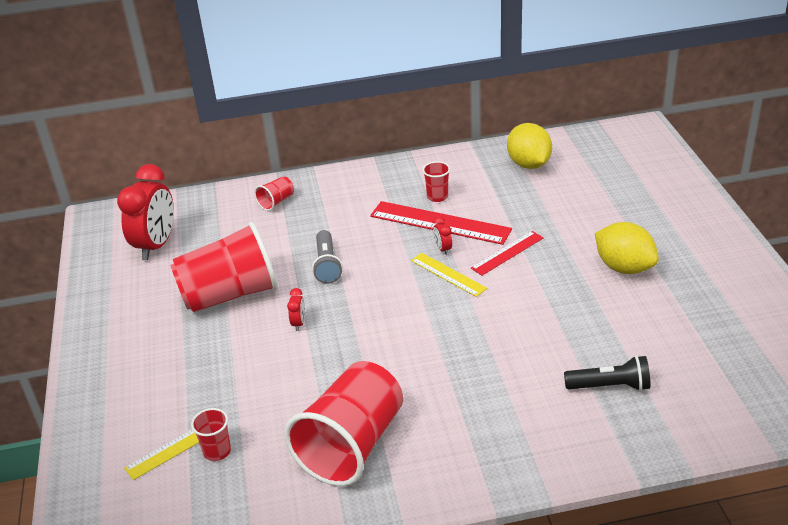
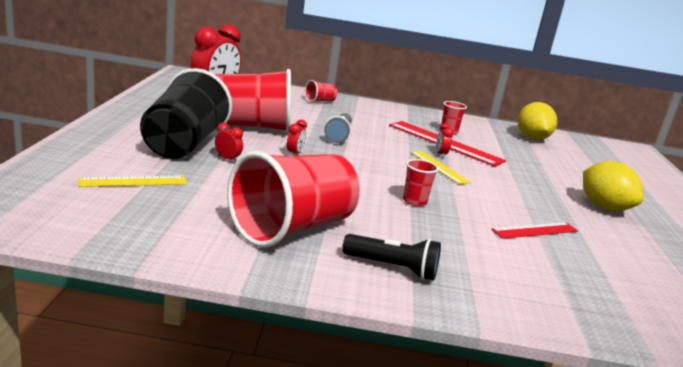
camera: 10 degrees right, 15 degrees down
red cup [191,408,231,461] -> red cup moved to [403,159,439,206]
red ruler [471,231,543,276] -> red ruler moved to [491,222,578,239]
black flashlight [564,356,650,391] -> black flashlight moved to [342,234,441,280]
none -> black cup [140,68,232,159]
none -> red clock [215,123,243,162]

